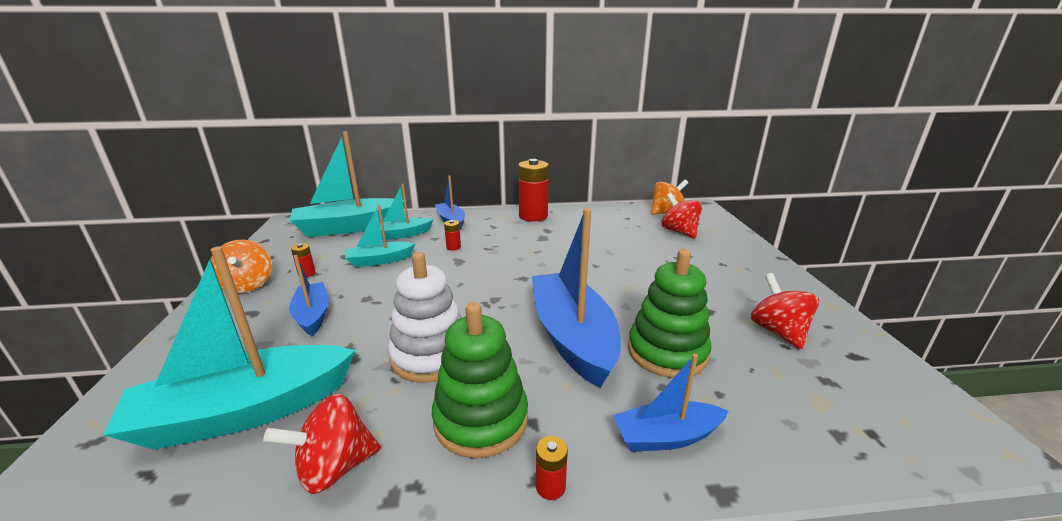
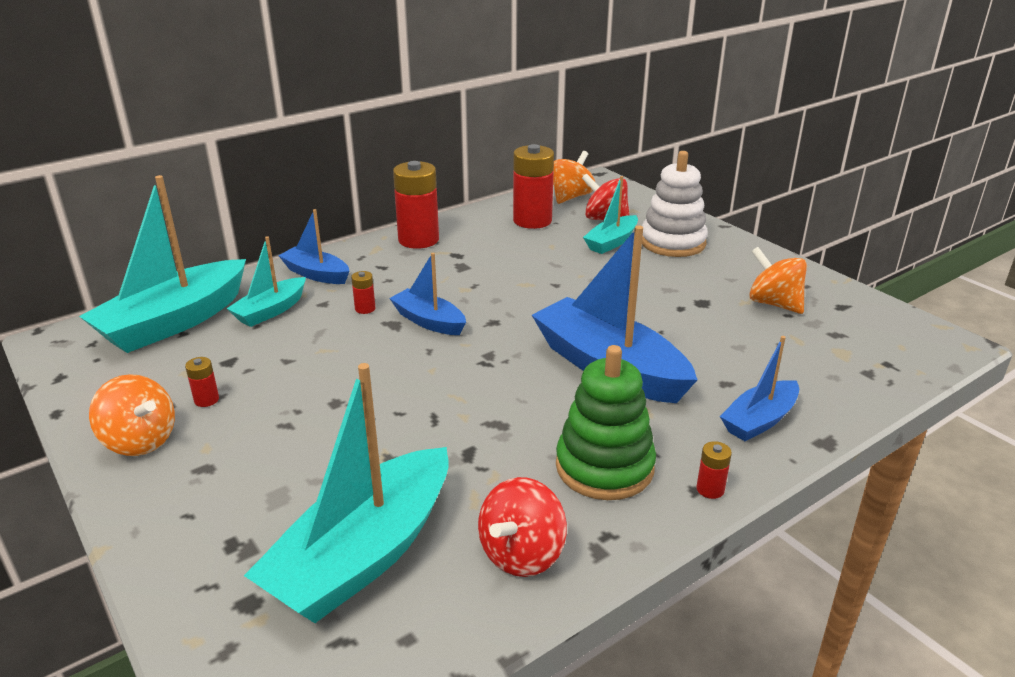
camera: 30 degrees left, 5 degrees up
blue boat [289,255,329,336] -> blue boat moved to [389,253,466,335]
turquoise boat [345,205,415,267] -> turquoise boat moved to [583,176,638,254]
white stacking toy [388,252,462,383] -> white stacking toy moved to [642,151,708,257]
green stacking toy [628,249,711,378] -> none
red spinning top [751,273,819,349] -> orange spinning top [749,247,807,314]
none -> red battery [513,144,554,229]

